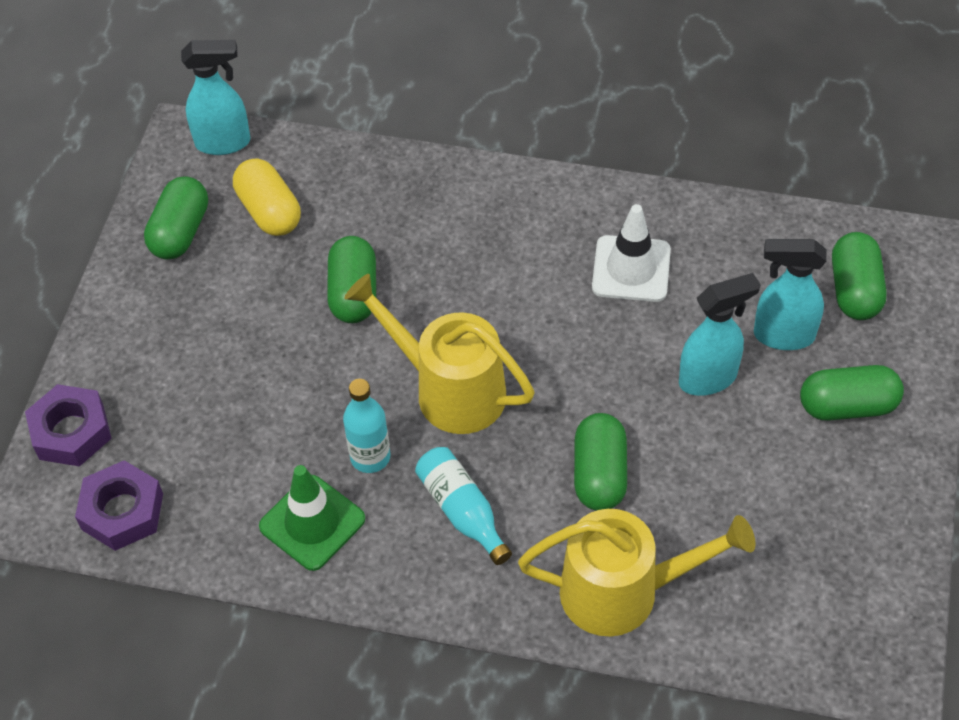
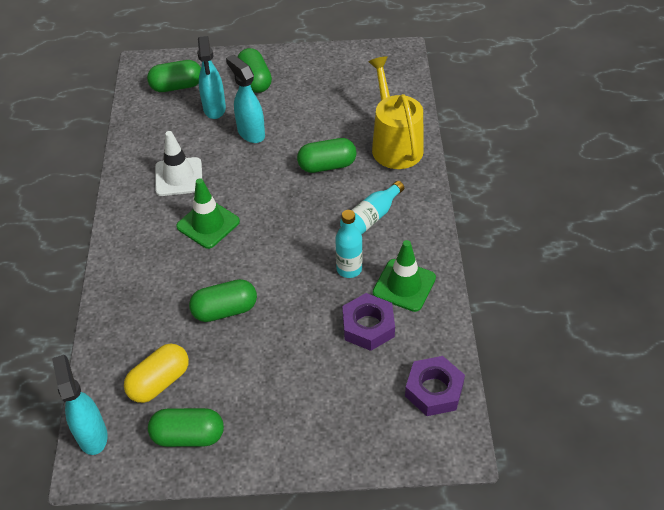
camera: 105 degrees left, 5 degrees down
purple nut [25,384,112,467] -> purple nut moved to [342,293,395,351]
yellow watering can [344,274,535,434] -> none
none -> green traffic cone [176,178,240,249]

